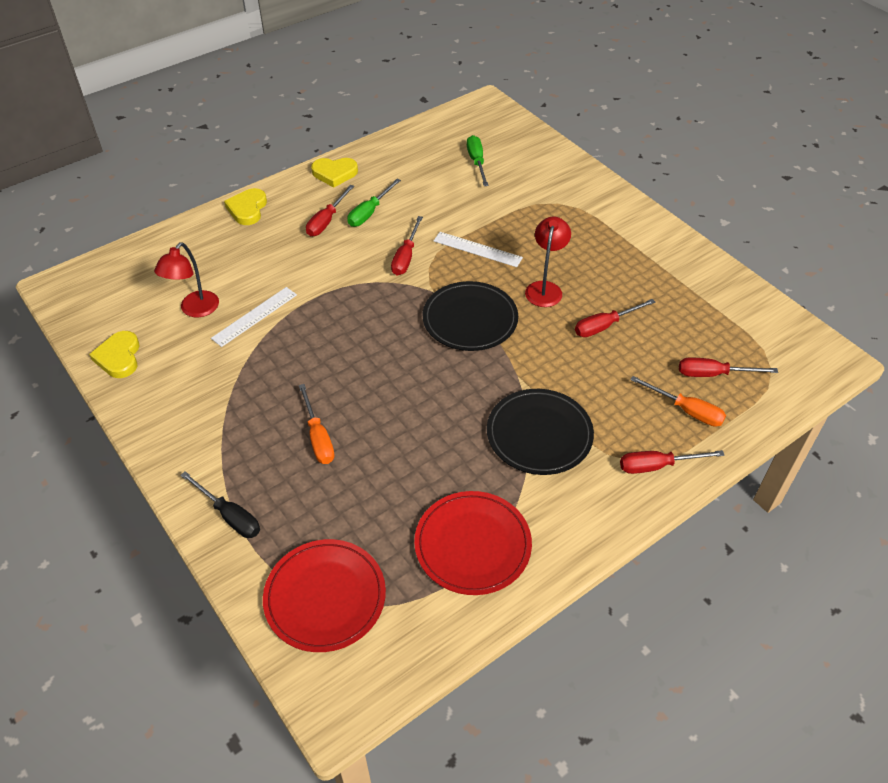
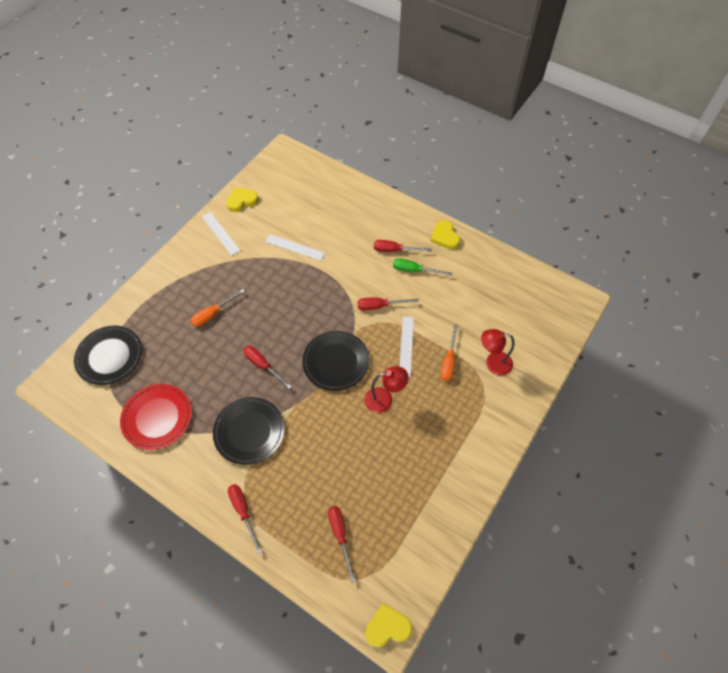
camera: 70 degrees right, 10 degrees up
red lamp [154,242,219,317] -> red lamp moved to [481,329,515,375]
black screwdriver [180,471,260,538] -> none
yellow heart [224,188,267,225] -> yellow heart moved to [366,603,412,647]
red plate [263,539,386,652] -> black plate [74,326,142,385]
green screwdriver [467,135,489,186] -> none
red screwdriver [575,299,655,337] -> red screwdriver moved to [243,346,292,389]
orange screwdriver [630,376,726,427] -> orange screwdriver moved to [441,324,458,381]
none -> white ruler [202,212,240,256]

